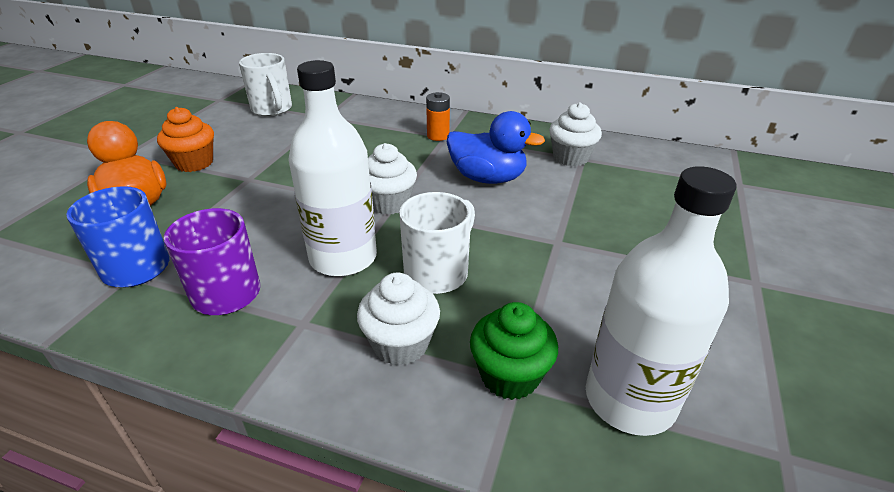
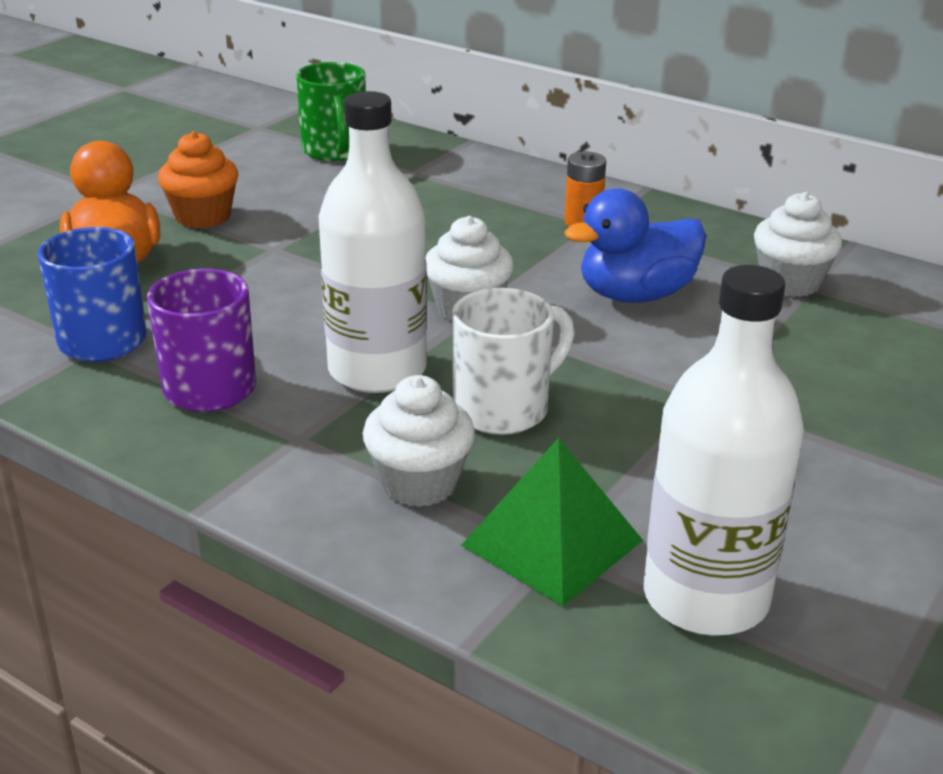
camera: 15 degrees right, 5 degrees down
white mug [239,53,292,116] -> green mug [296,62,366,161]
blue duck [447,111,545,184] -> blue duck turned 120 degrees clockwise [564,188,706,303]
green cupcake [470,302,558,400] -> green pyramid [461,438,643,606]

